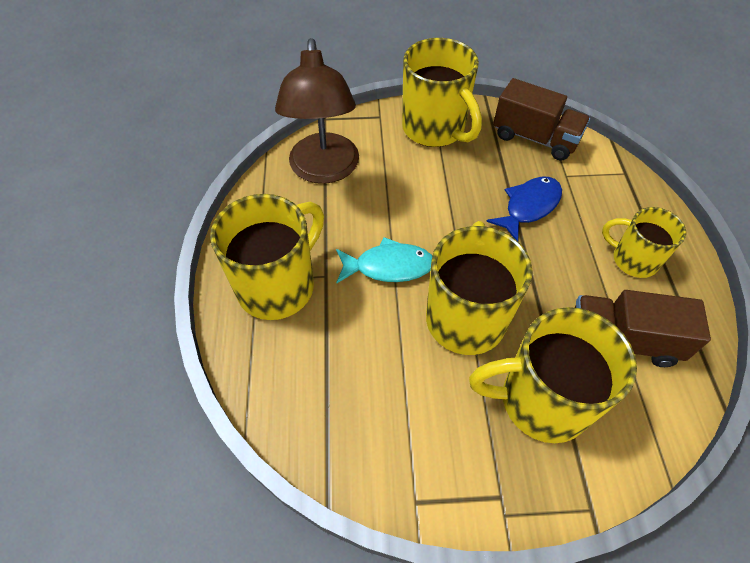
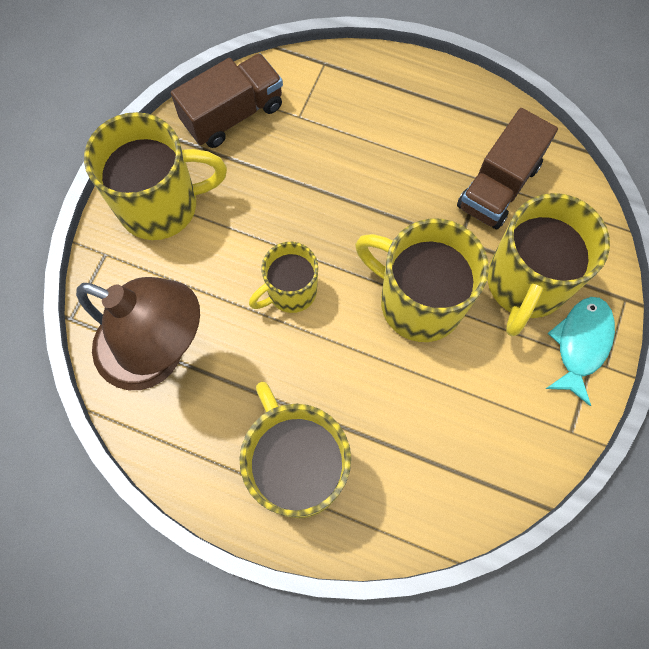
camera: 65 degrees left, 15 degrees up
turquoise fish [336,237,432,283] -> turquoise fish moved to [546,297,615,406]
blue fish [486,177,562,241] -> none
yellow mug [602,207,686,278] -> yellow mug moved to [249,242,318,313]

